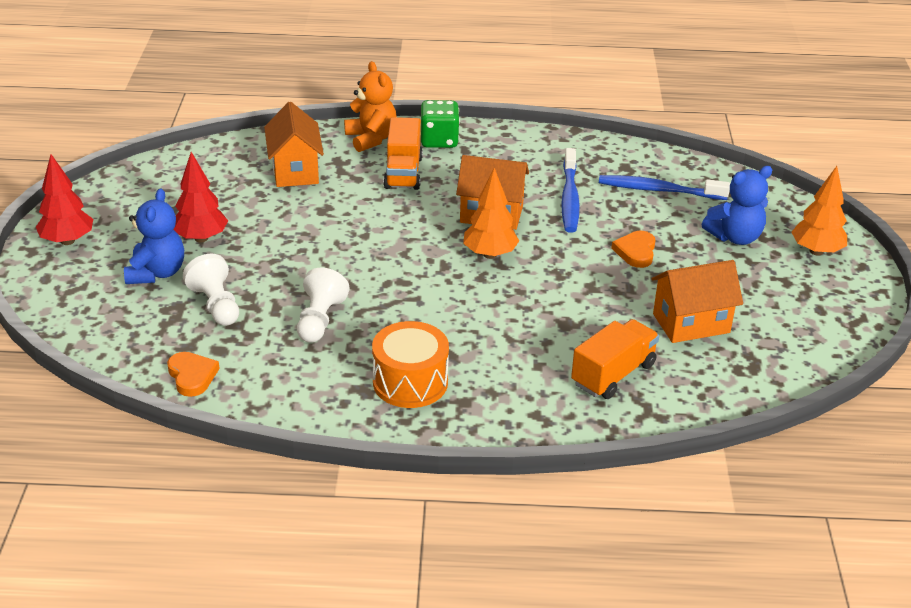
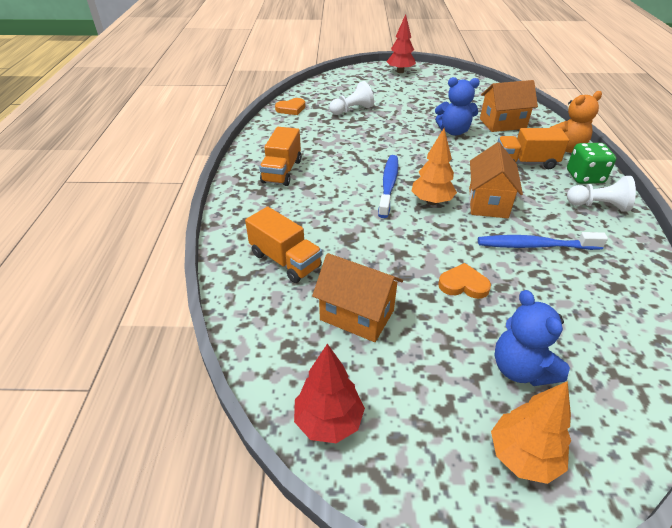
camera: 90 degrees right, 5 degrees up
blue teddy bear [124,188,184,284] -> blue teddy bear moved to [435,77,480,136]
red tree [173,152,228,242] -> red tree moved to [294,344,365,443]
white pawn [297,268,350,343] -> white pawn moved to [567,176,636,212]
orange drum [372,321,449,408] -> orange truck [259,127,301,186]
blue toothbrush [599,175,730,200] -> blue toothbrush moved to [378,155,398,218]
orange house [652,260,743,343] -> orange house turned 45 degrees counterclockwise [312,253,403,342]

